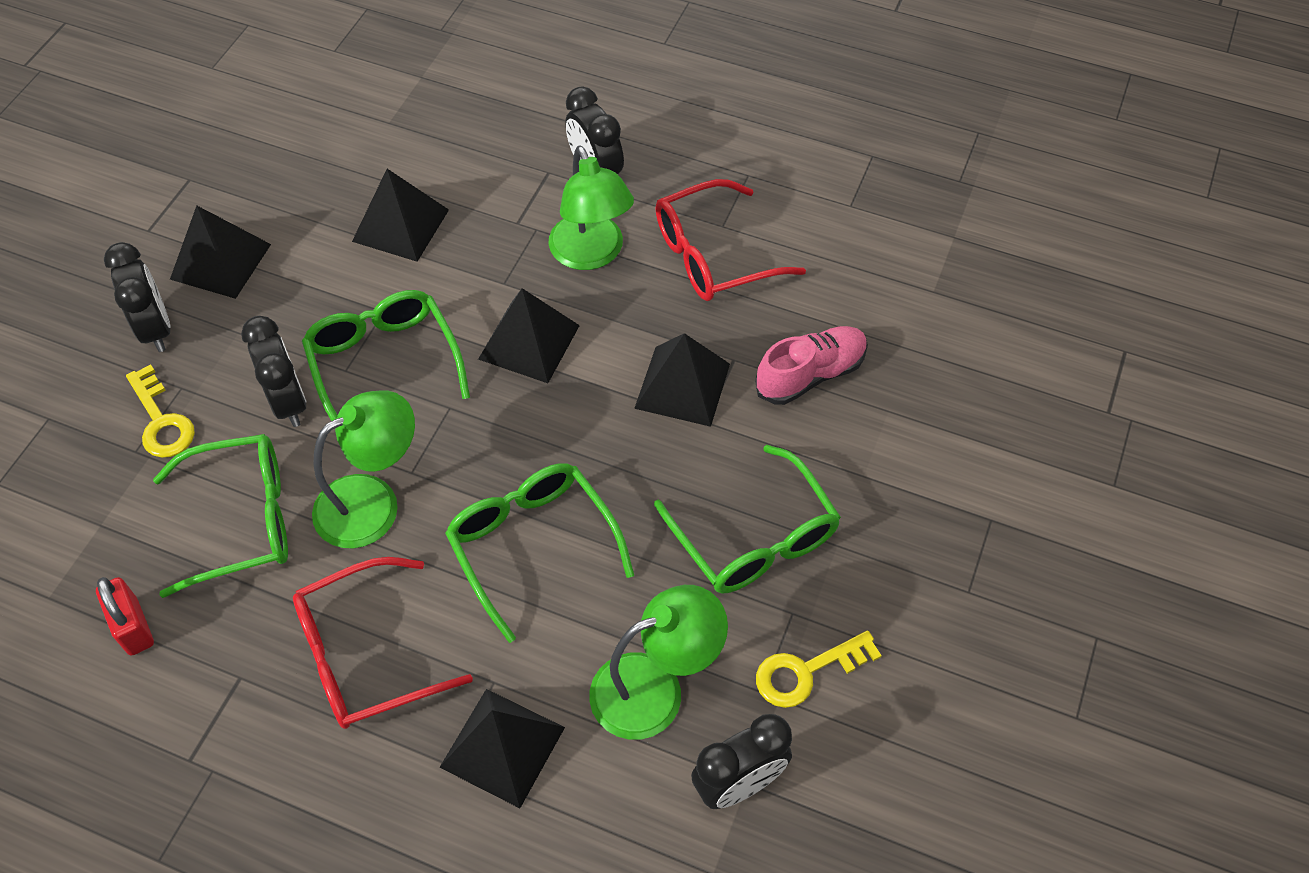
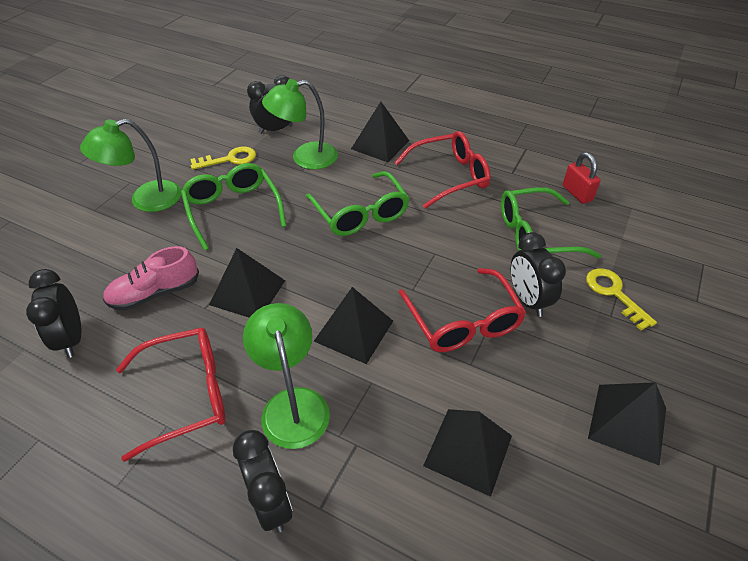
camera: 175 degrees left, 10 degrees down
black clock [104,242,171,352] -> black clock moved to [26,269,81,358]
green glasses [302,290,470,421] -> red glasses [399,268,527,352]
green lamp [312,390,415,549] -> green lamp moved to [80,119,181,212]

